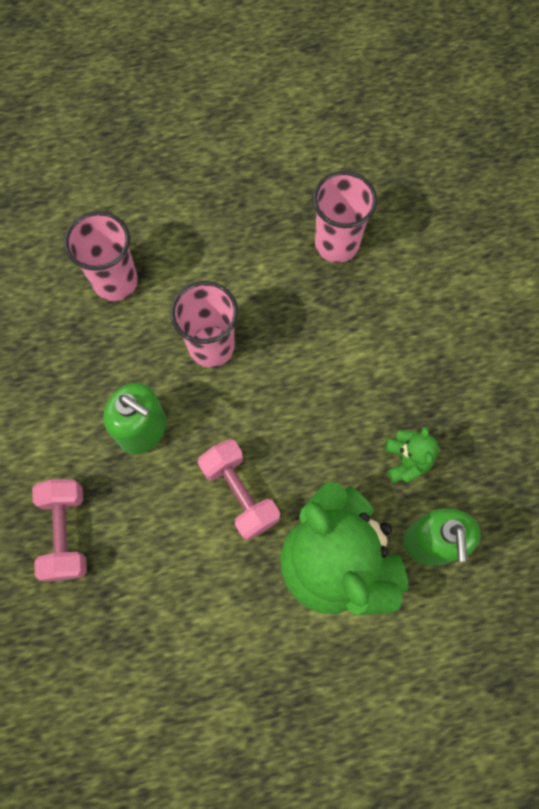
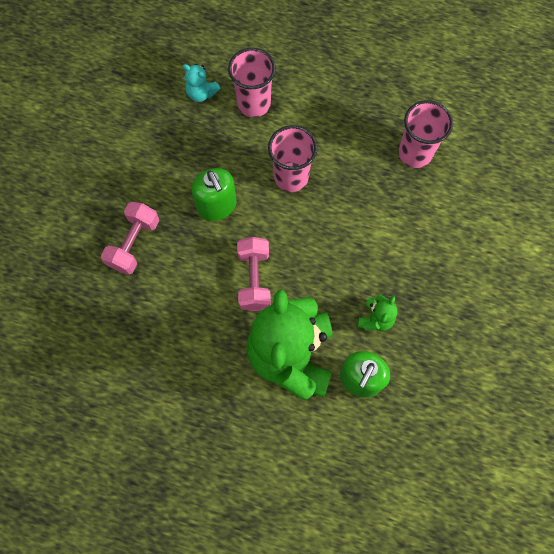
camera: 30 degrees right, 0 degrees up
none -> turquoise teddy bear [183,64,220,102]

